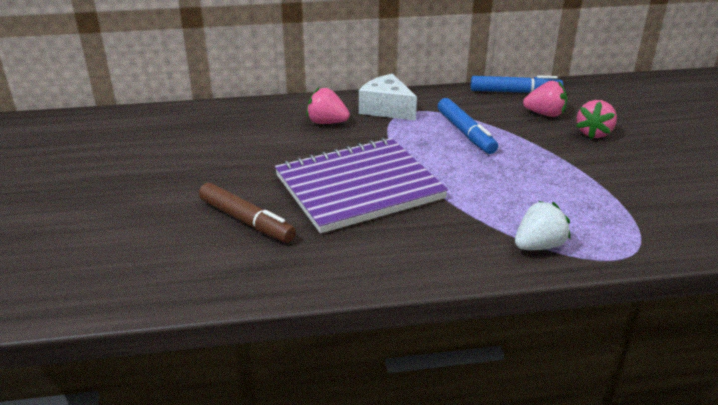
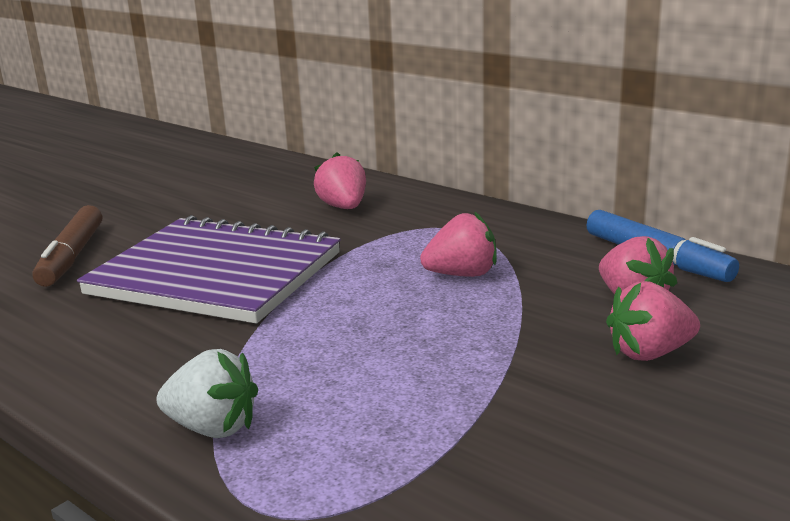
camera: 50 degrees right, 10 degrees down
white cheese [359,74,417,120] -> none
blue marker [438,98,498,154] -> pink strawberry [420,211,497,277]

